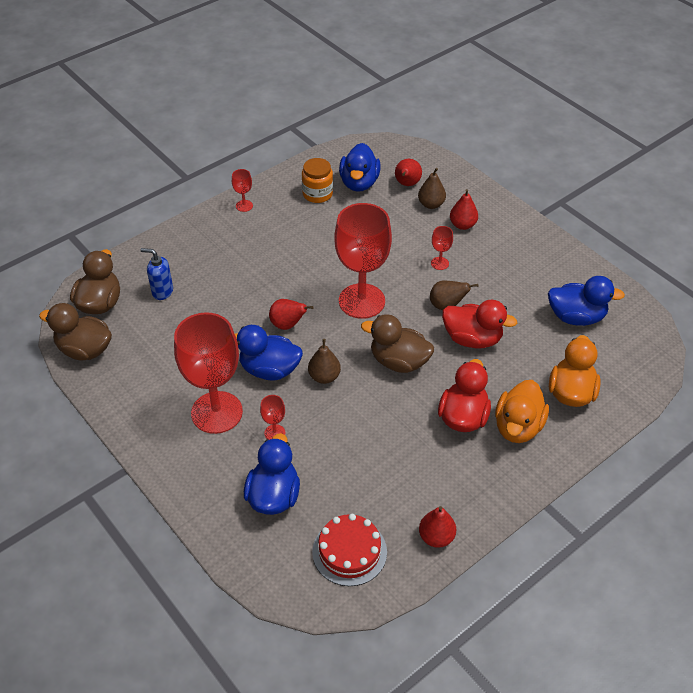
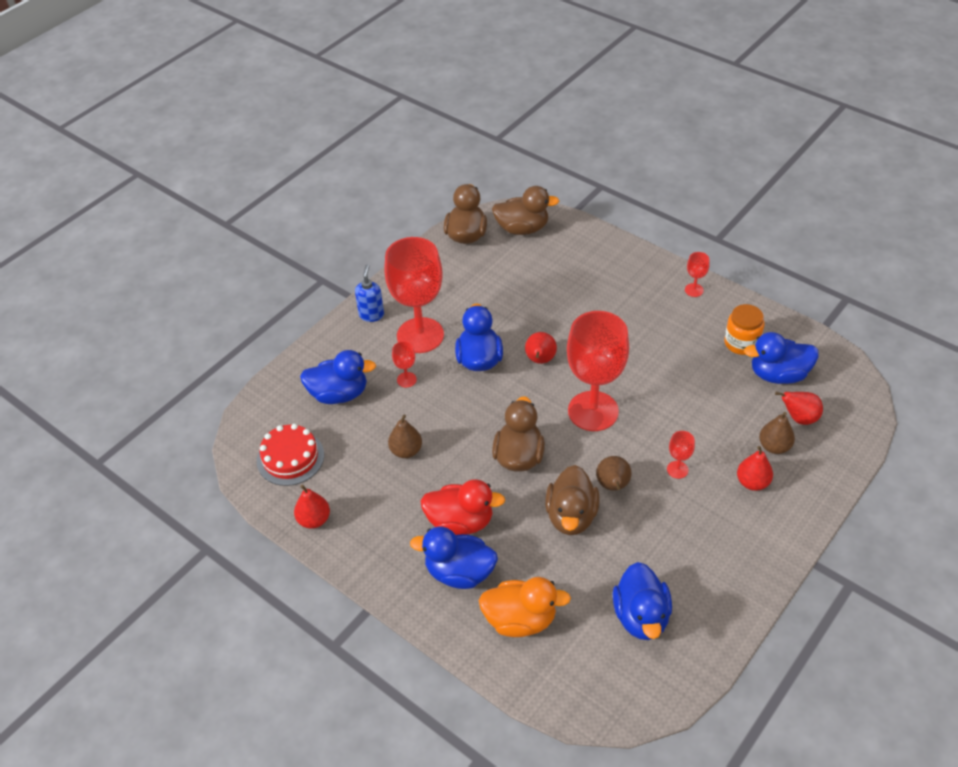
camera: 80 degrees right, 0 degrees up
blue soap dispenser [140,248,173,300] -> blue soap dispenser moved to [355,264,384,322]
brown pear [308,339,341,384] -> brown pear moved to [388,414,422,458]
red duck [442,300,517,348] -> brown duck [545,465,600,535]
orange duck [495,380,549,443] -> blue duck [410,526,498,589]

